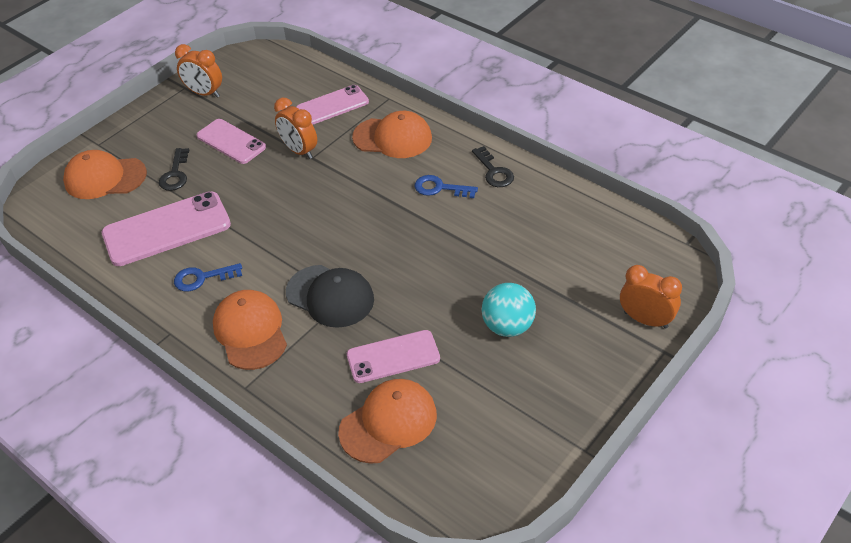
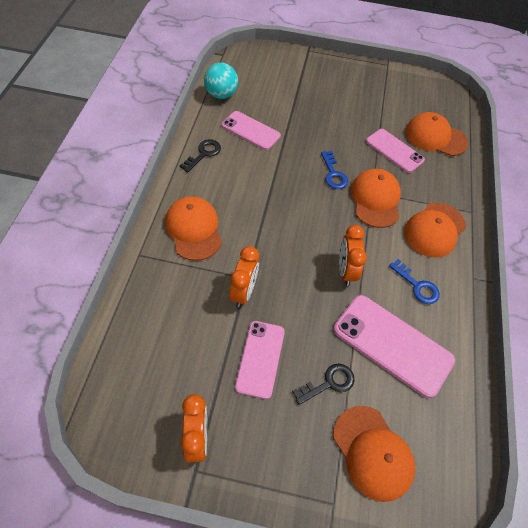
camera: 125 degrees left, 10 degrees up
black cap [286,265,374,328] -> orange cap [351,169,401,228]
pink phone [296,85,369,125] -> pink phone moved to [222,111,281,150]
blue key [415,175,478,198] -> blue key moved to [321,151,348,189]
turquoise ball [481,283,536,337] -> turquoise ball moved to [204,63,238,99]
orange clock [620,265,682,329] -> orange clock moved to [339,225,367,286]

